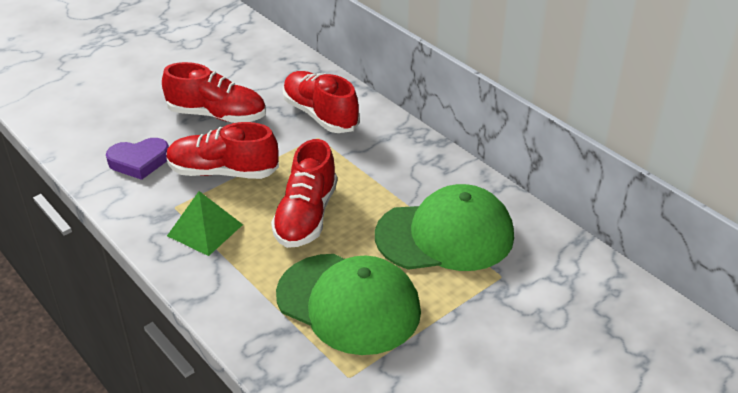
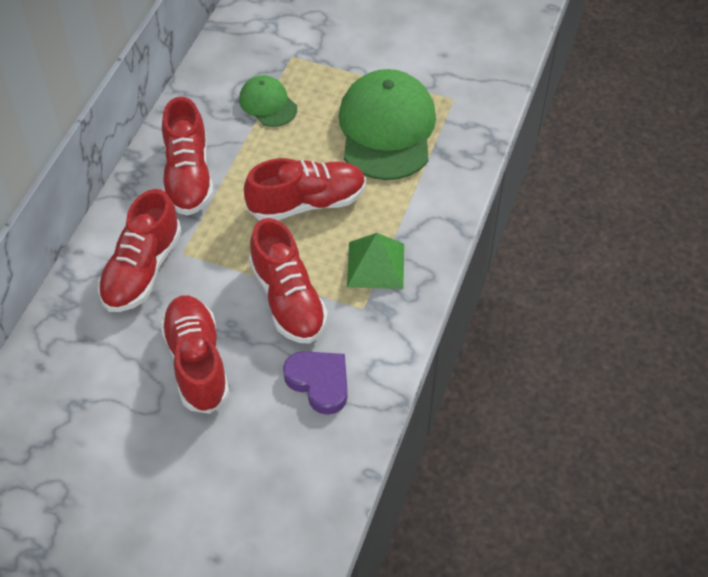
camera: 120 degrees left, 15 degrees up
green cap [375,184,514,271] -> green cap [239,75,297,127], size x0.51
none -> red shoe [162,97,213,216]

